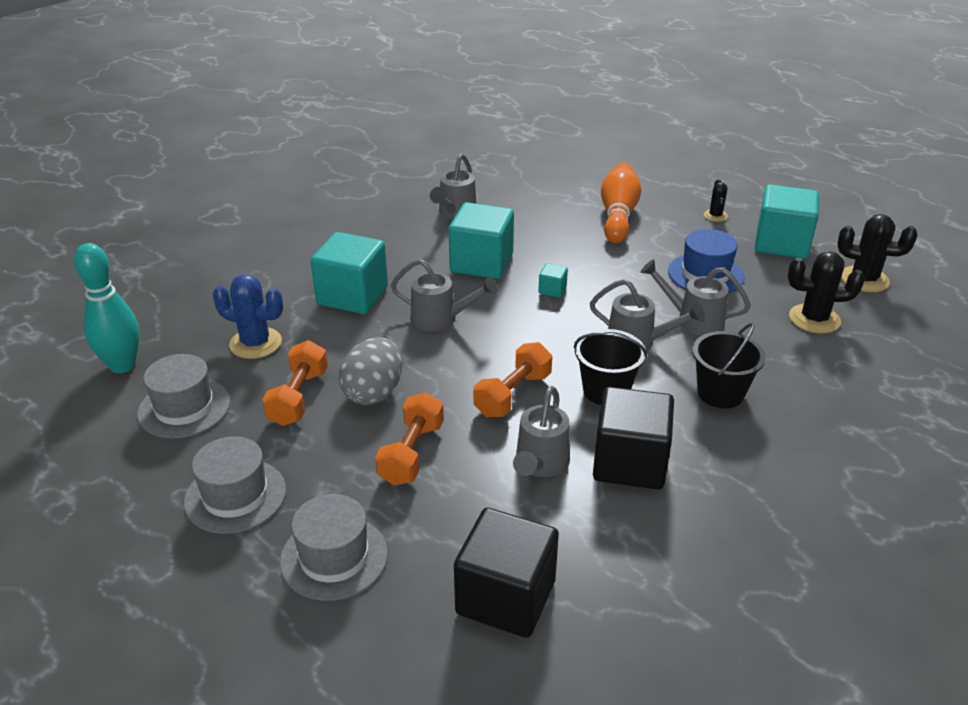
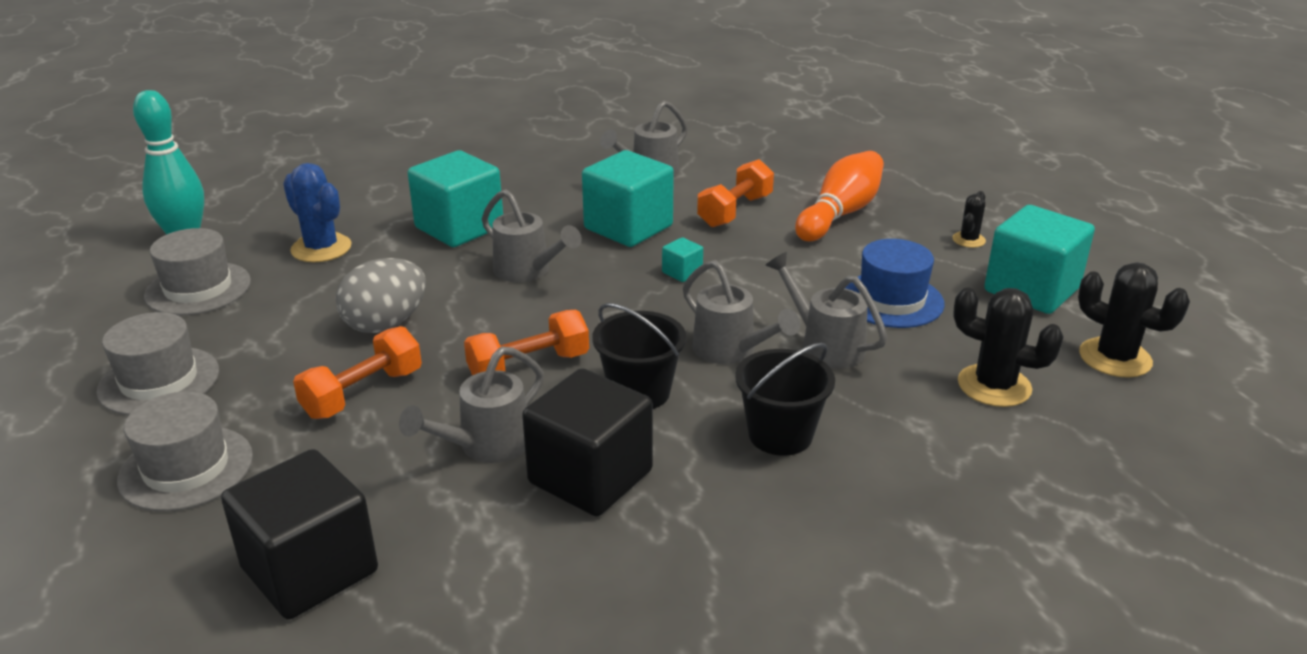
camera: 25 degrees right, 5 degrees down
orange dumbbell [262,340,328,426] -> orange dumbbell moved to [697,159,774,227]

